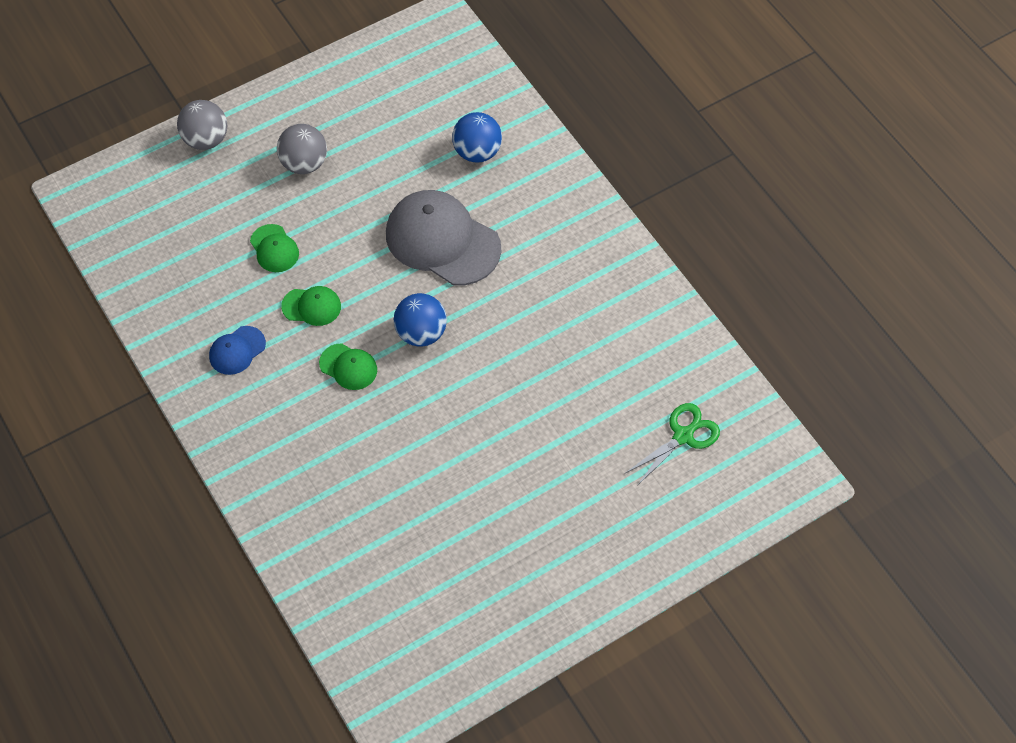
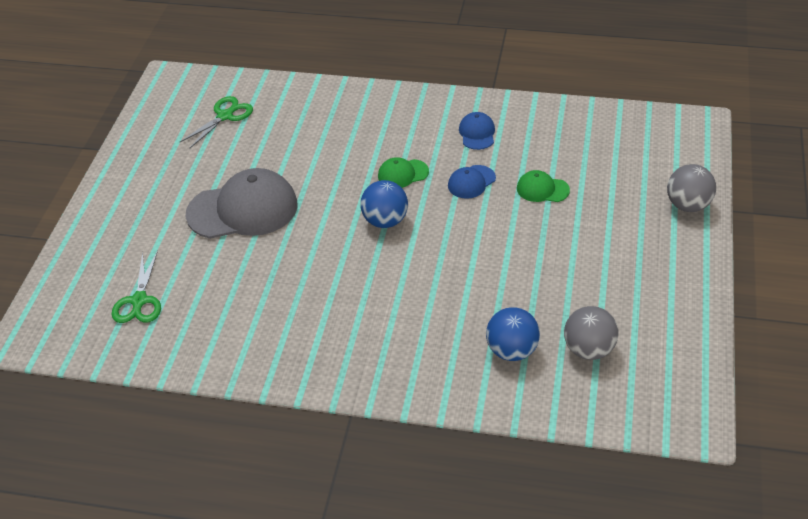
camera: 135 degrees right, 15 degrees down
grey ball [277,124,327,174] -> grey ball moved to [564,306,618,360]
green cap [281,286,341,326] -> blue cap [448,165,496,199]
grey cap [386,190,501,286] -> grey cap moved to [186,168,298,239]
none -> green scissors [180,96,253,148]

